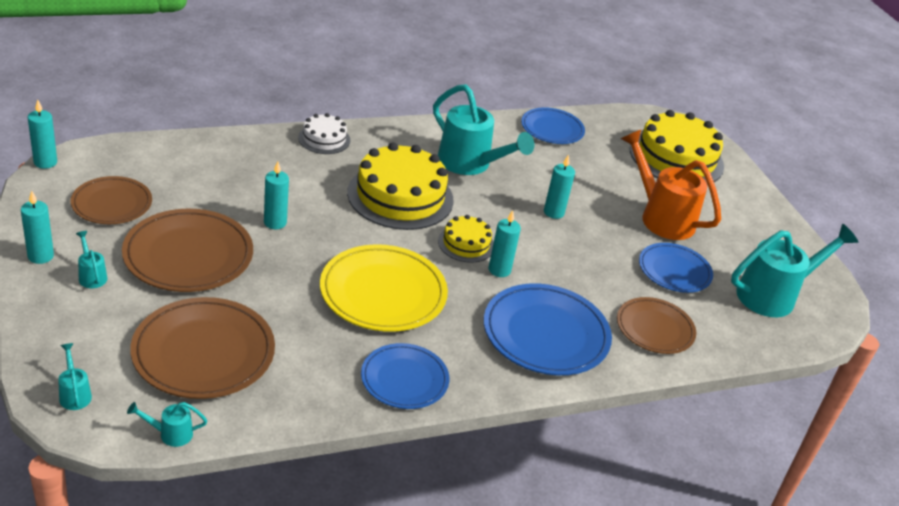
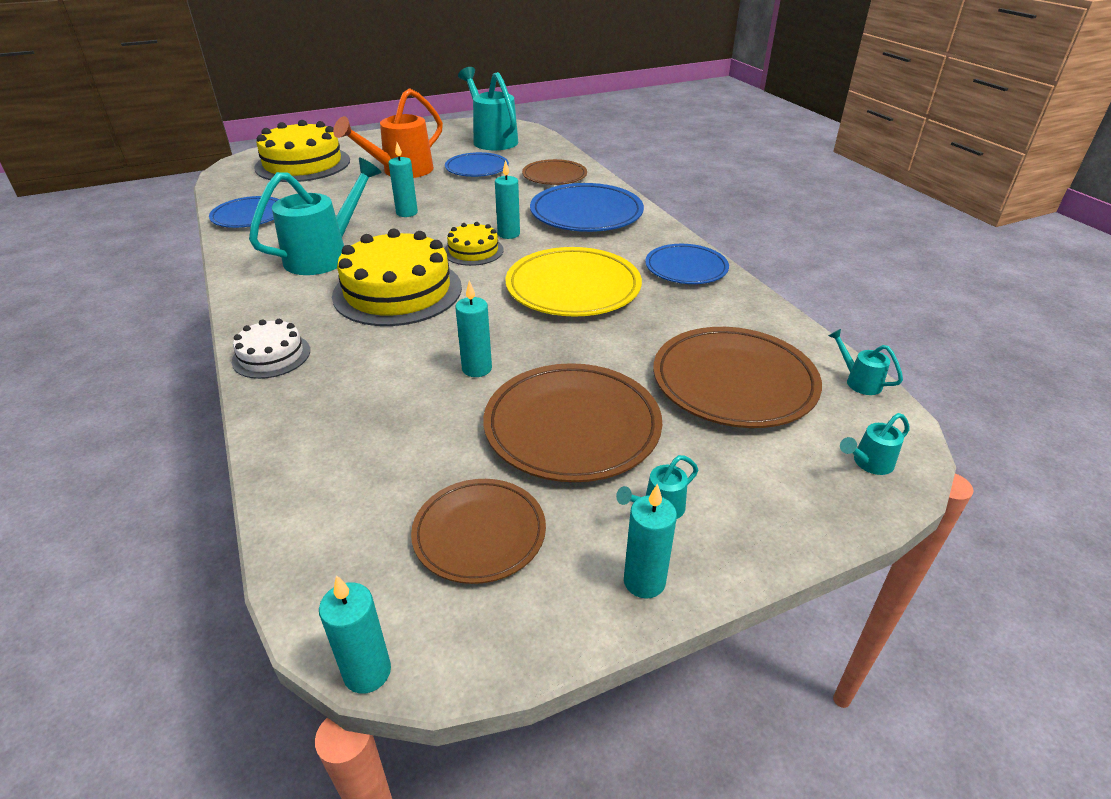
camera: 90 degrees left, 0 degrees up
turquoise watering can [127,402,207,447] -> turquoise watering can turned 150 degrees clockwise [828,329,903,395]

